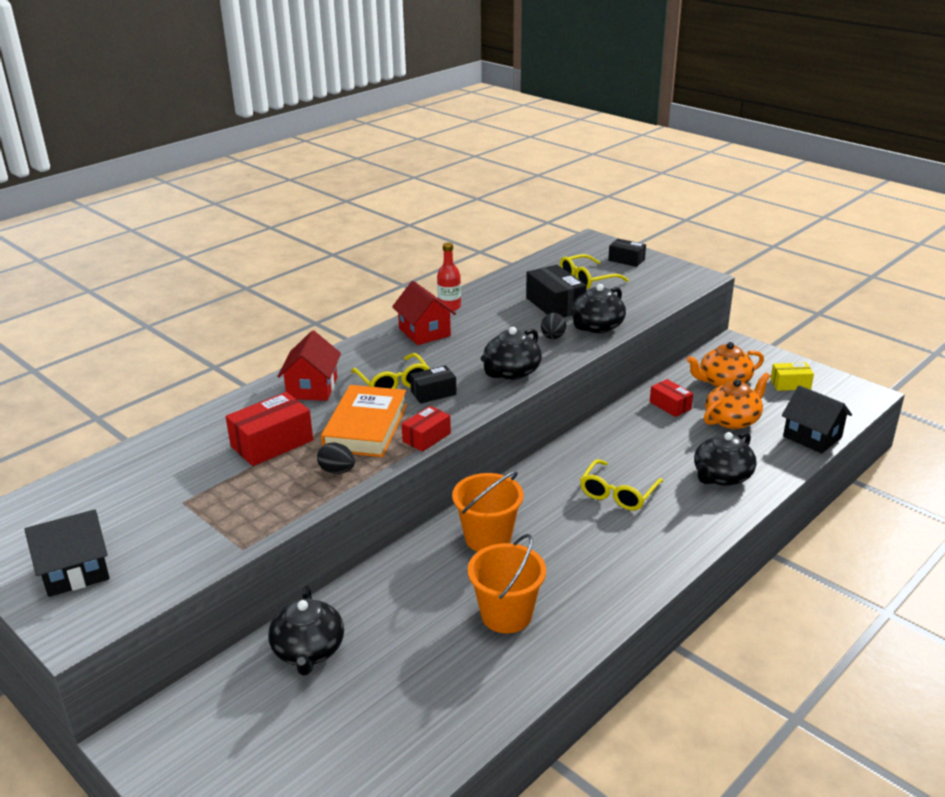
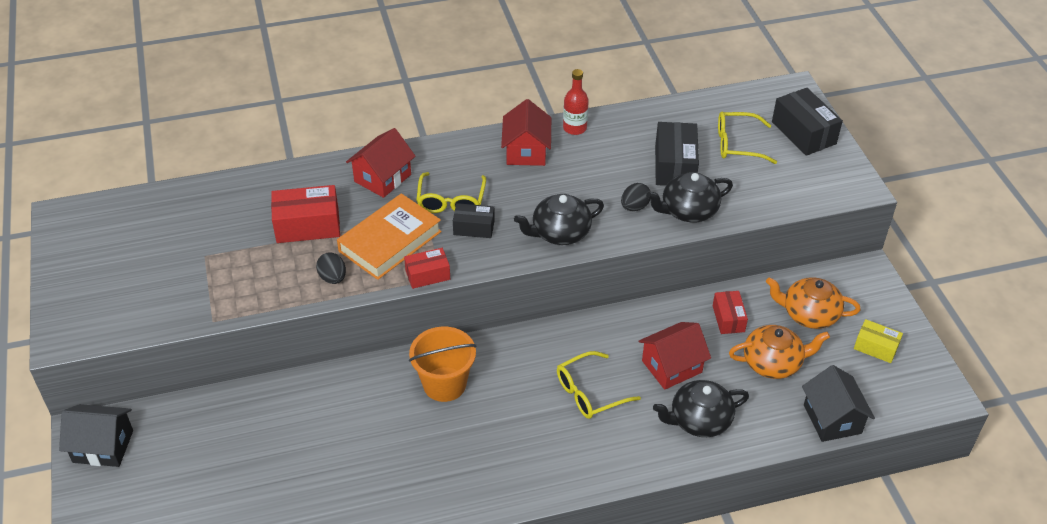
camera: 30 degrees right, 15 degrees up
black house [24,509,110,597] -> black house moved to [59,404,133,467]
black teapot [268,586,344,676] -> none
orange bucket [468,534,546,633] -> none
black box [608,239,646,267] -> black box [772,88,843,156], size x1.64
none -> red house [638,322,711,390]

